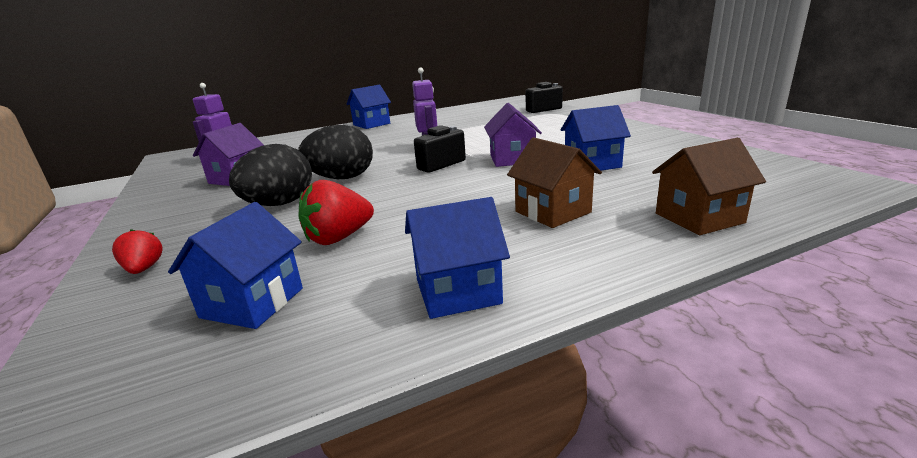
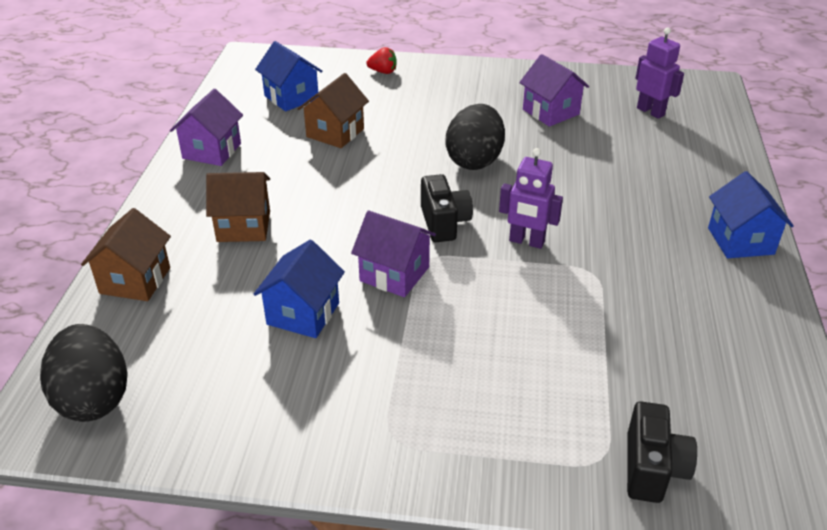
camera: 120 degrees right, 15 degrees up
black egg [229,144,312,206] -> black egg moved to [40,324,128,422]
red strawberry [298,180,374,245] -> brown house [298,73,369,148]
blue house [405,197,510,319] -> purple house [170,89,243,166]

